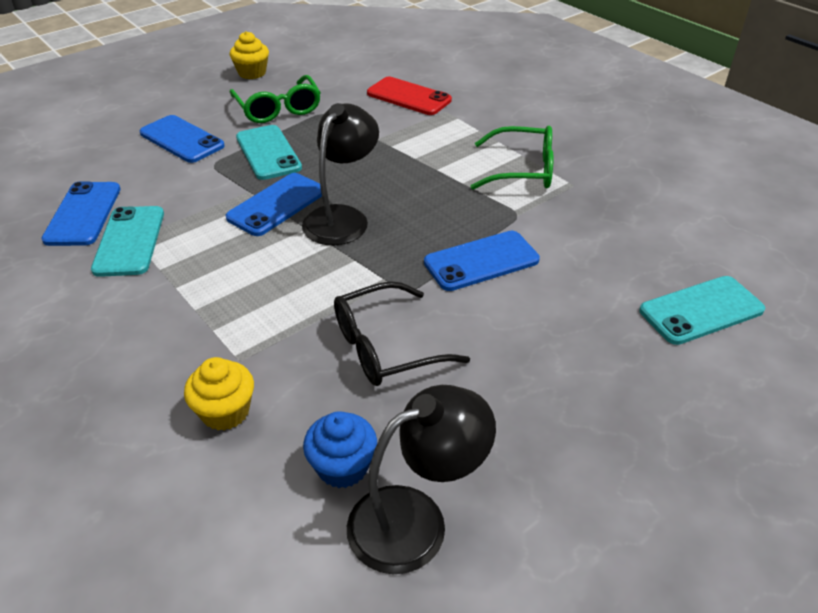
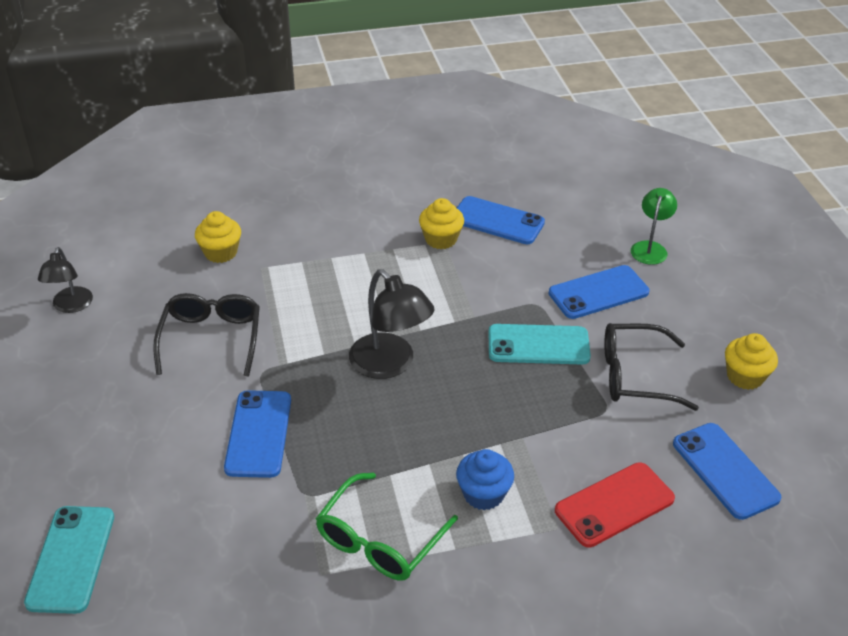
camera: 115 degrees right, 0 degrees up
turquoise phone [91,206,164,277] -> yellow cupcake [419,198,464,249]
blue phone [226,173,322,236] -> blue phone moved to [673,423,781,520]
green glasses [230,75,321,123] -> black glasses [604,323,699,411]
blue cupcake [303,411,377,488] -> blue cupcake moved to [456,449,514,510]
black lamp [347,385,496,574] -> black lamp [38,247,93,313], size x0.63
none -> green lamp [631,188,677,265]

